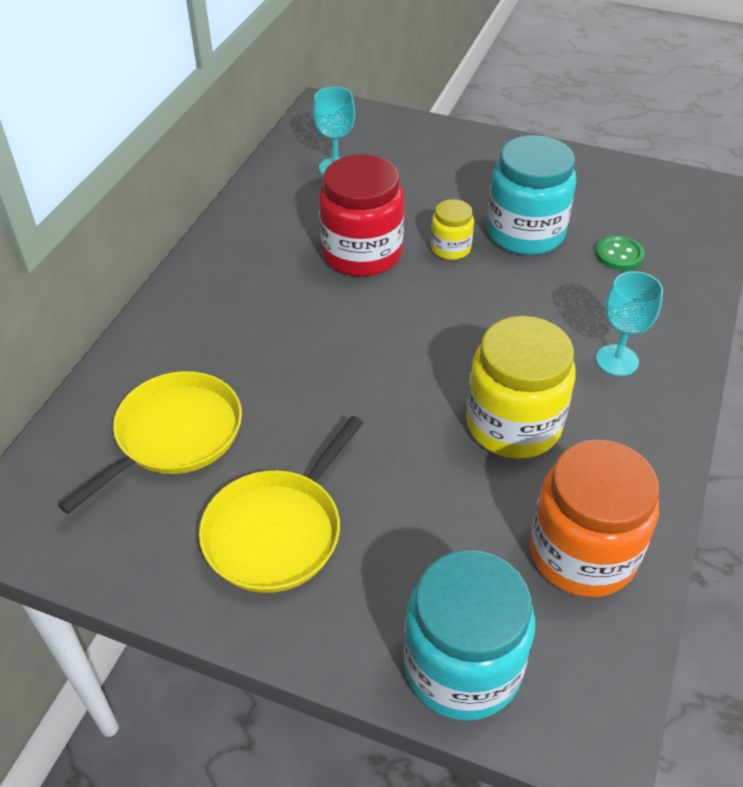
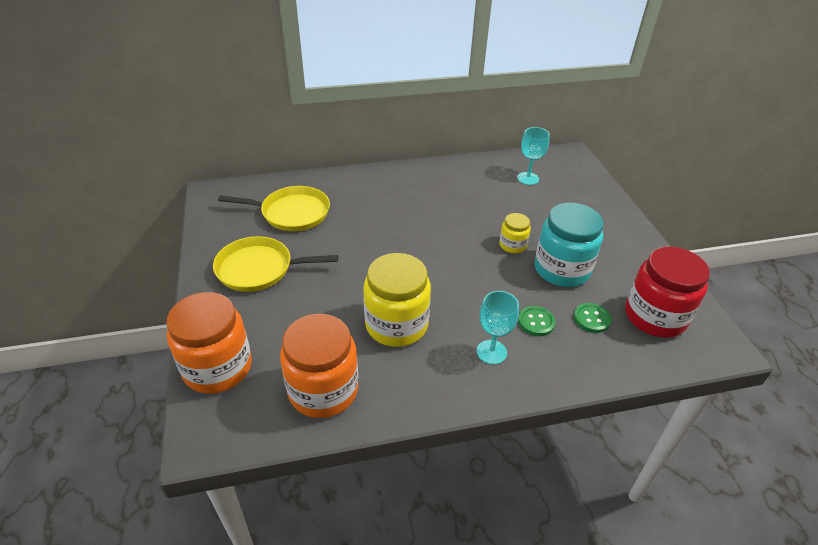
camera: 55 degrees right, 5 degrees down
red jar [319,154,404,277] -> red jar moved to [625,246,710,338]
turquoise jar [404,550,535,721] -> orange jar [166,292,252,394]
none -> green button [518,306,556,336]

